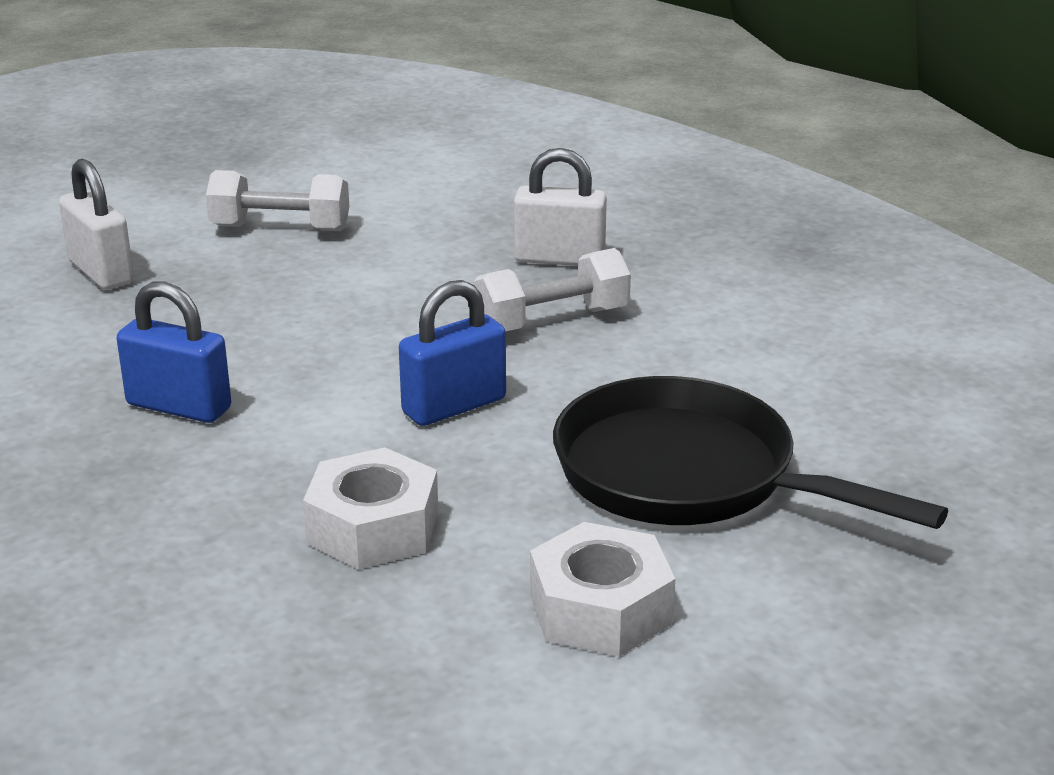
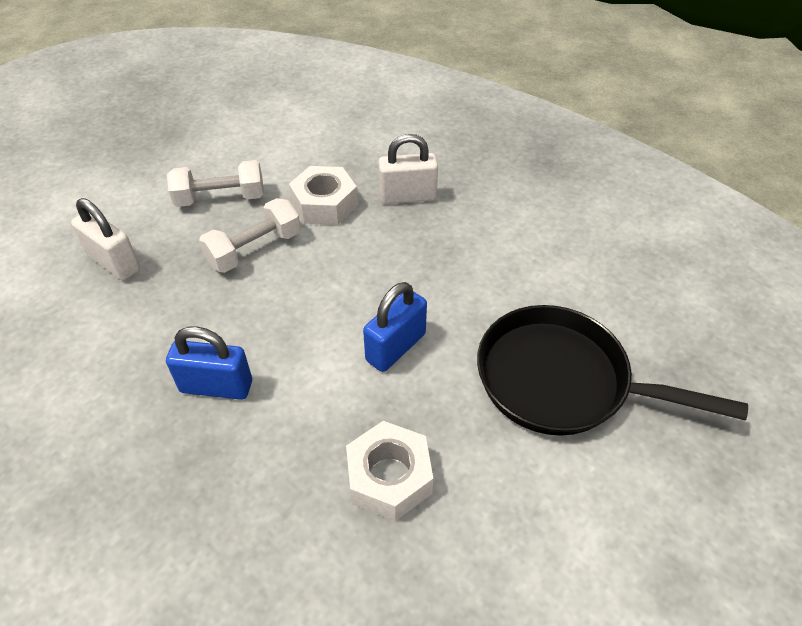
camera: 15 degrees left, 20 degrees up
white dumbbell [473,248,631,331] -> white dumbbell moved to [199,198,301,273]
white nut [530,522,675,657] -> white nut moved to [289,166,358,225]

